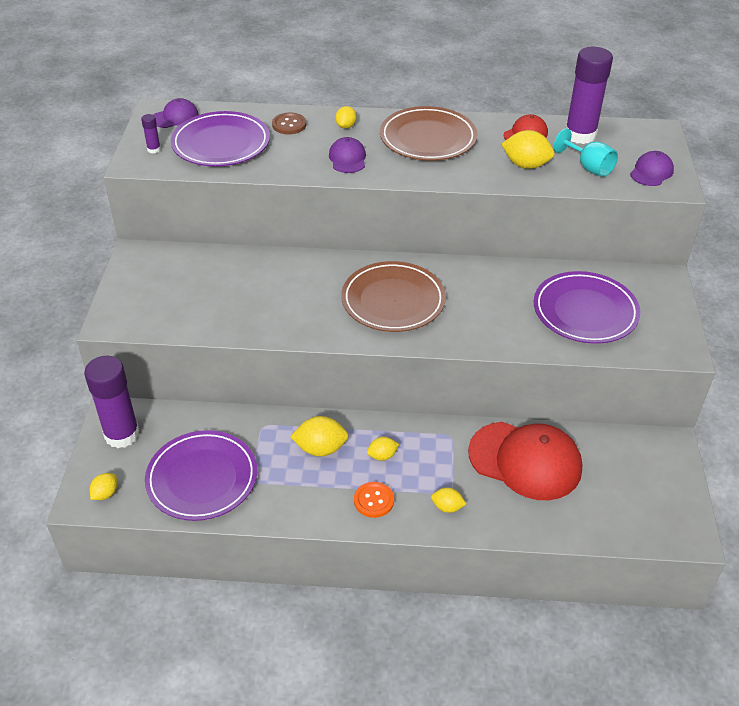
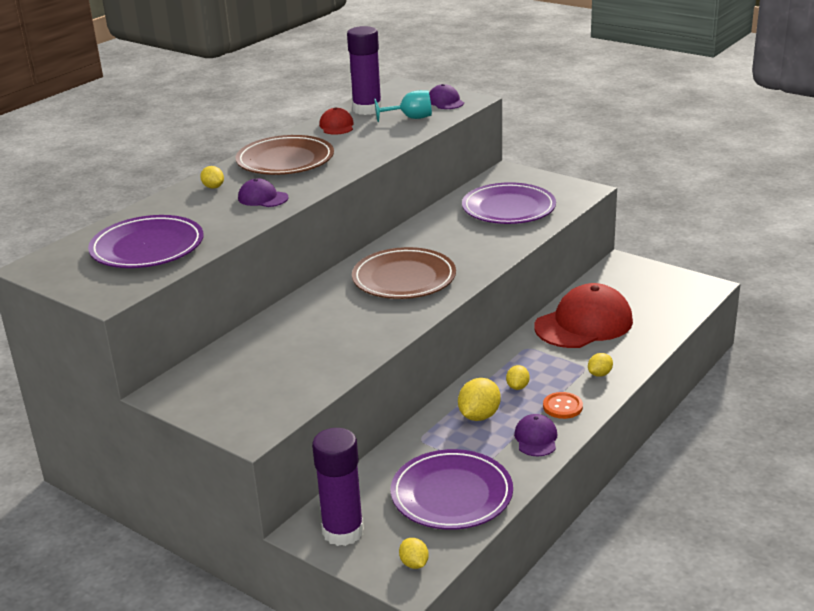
camera: 55 degrees left, 15 degrees down
purple glue stick [141,114,161,153] -> none
purple cap [154,98,199,128] -> purple cap moved to [514,414,557,456]
brown button [272,113,306,134] -> none
yellow lemon [501,130,554,169] -> none

